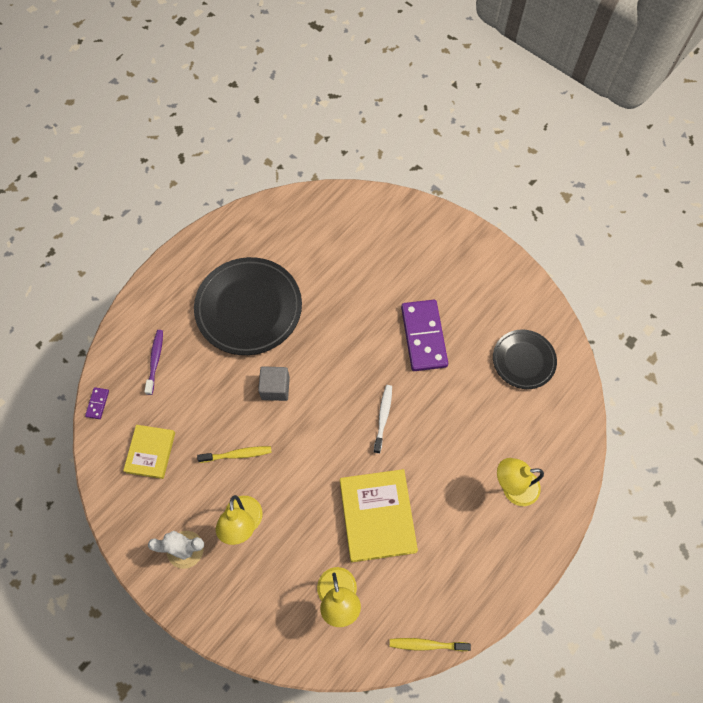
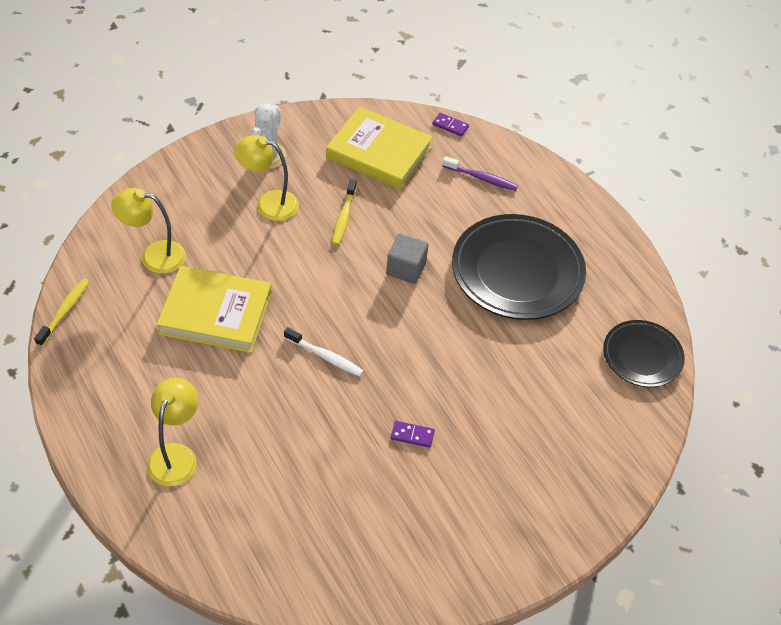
camera: 105 degrees right, 15 degrees down
yellow book [123,425,175,479] -> yellow book [326,106,433,190], size x1.63
purple domino [401,300,448,371] -> purple domino [391,421,435,448], size x0.41
black plate [493,330,557,389] -> black plate moved to [603,320,685,387]

